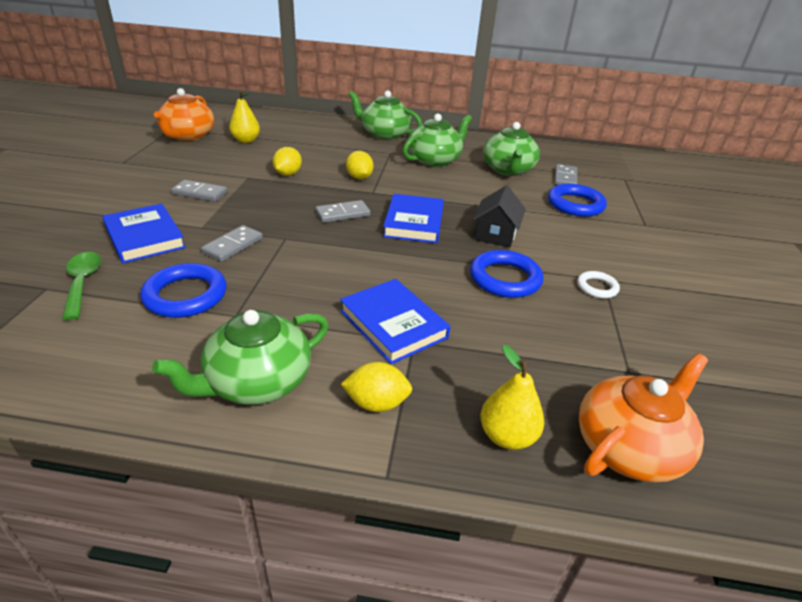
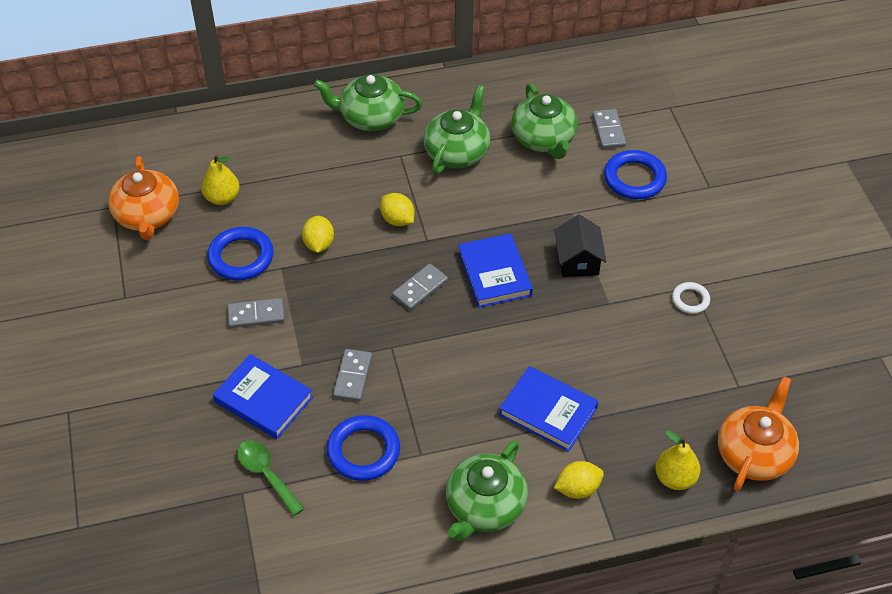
camera: 20 degrees left, 15 degrees up
blue ring [470,250,543,298] -> blue ring moved to [207,227,274,280]

